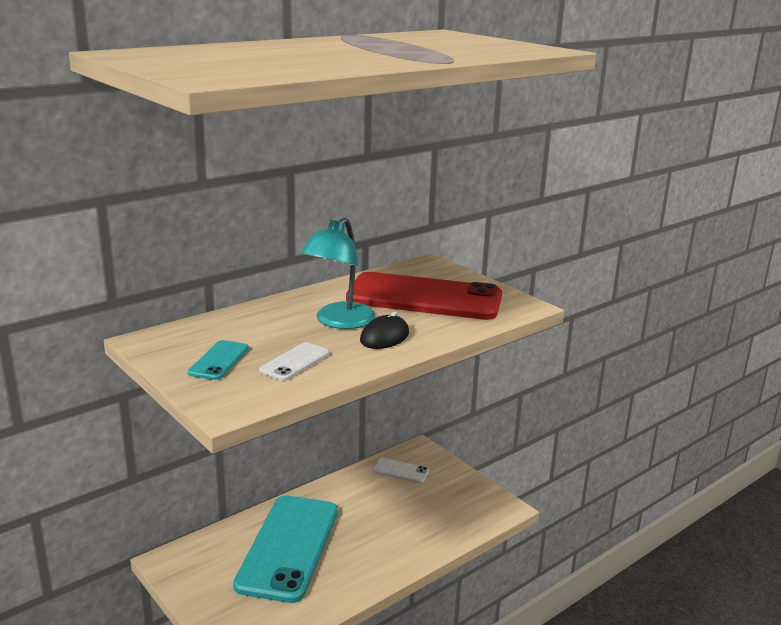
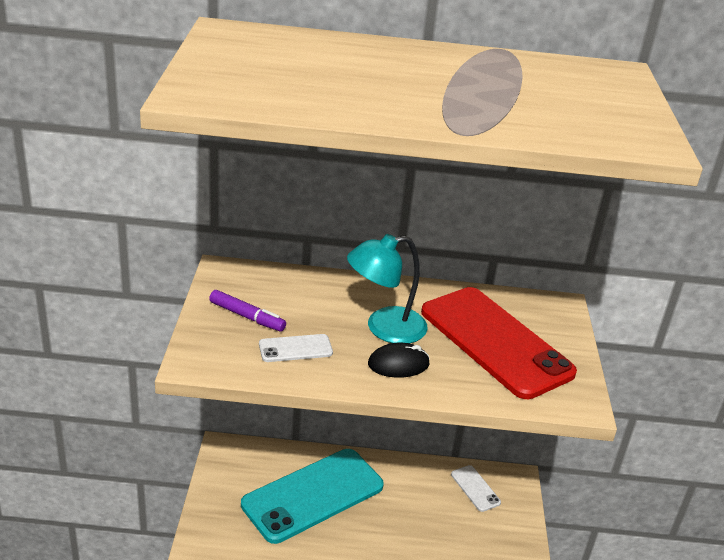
camera: 40 degrees right, 10 degrees up
turquoise phone [188,340,249,380] -> purple marker [209,290,286,331]

